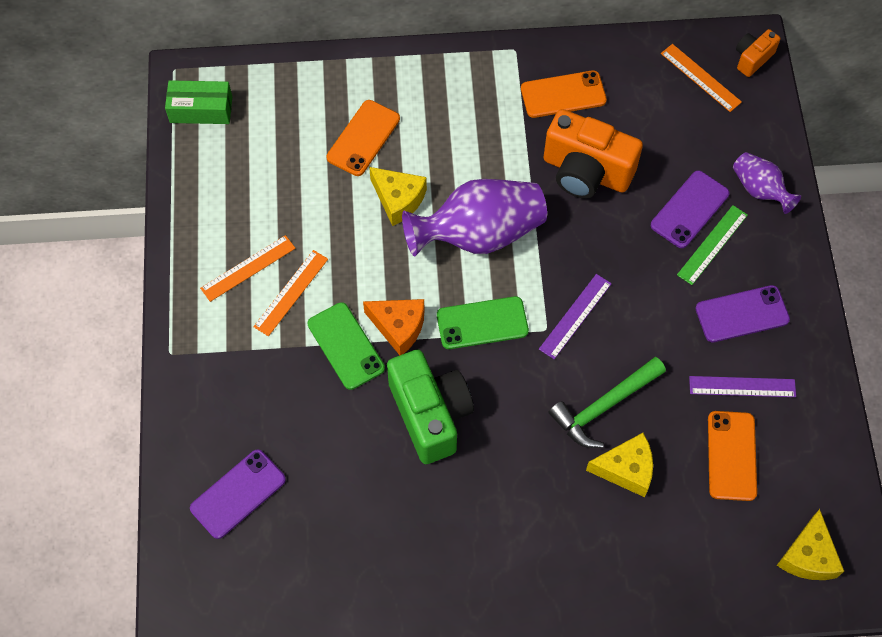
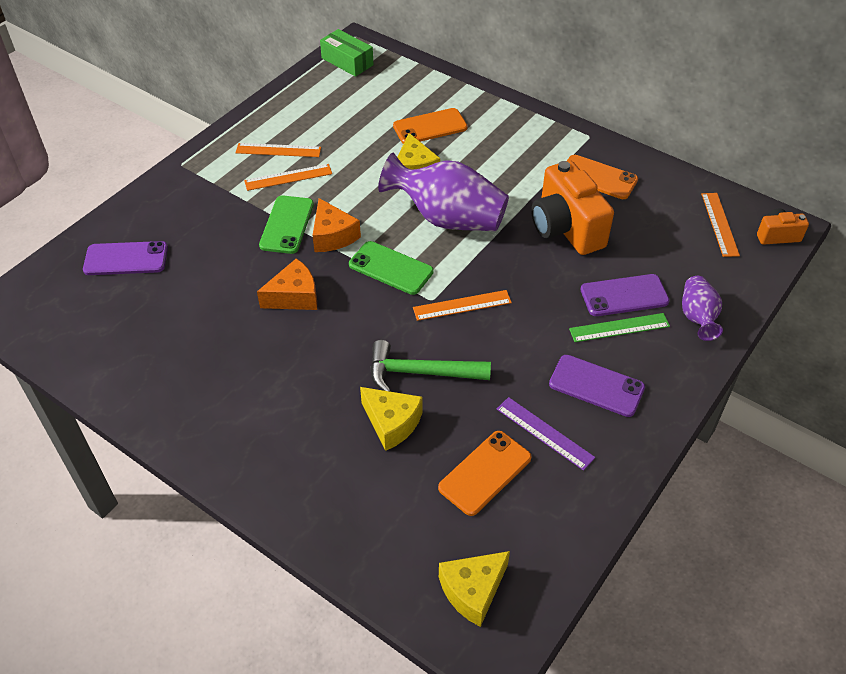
camera: 40 degrees right, 15 degrees down
green camera [387,349,474,464] -> orange cheese [257,258,317,310]
purple ruler [539,274,612,359] -> orange ruler [413,290,512,321]

